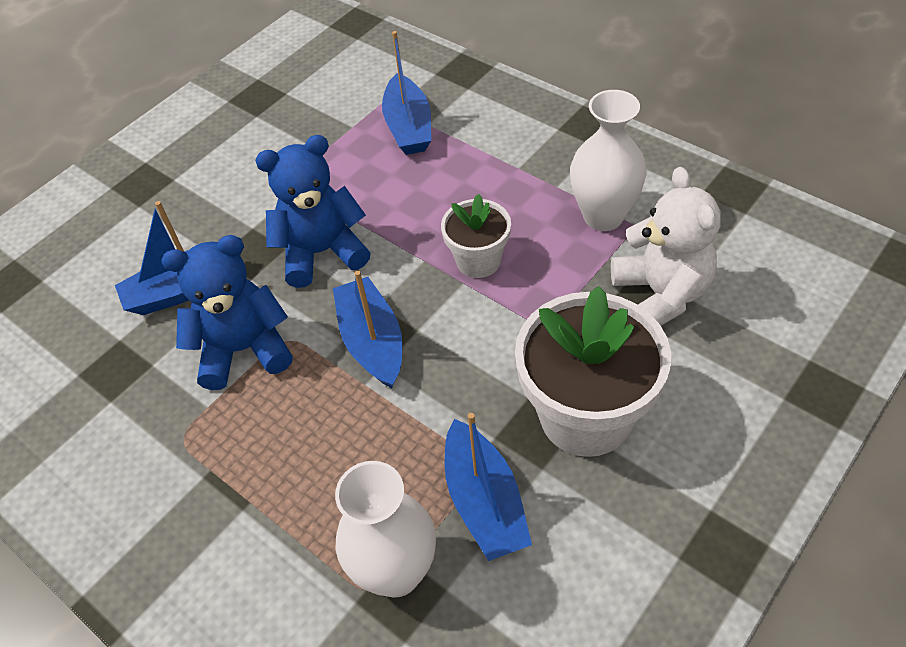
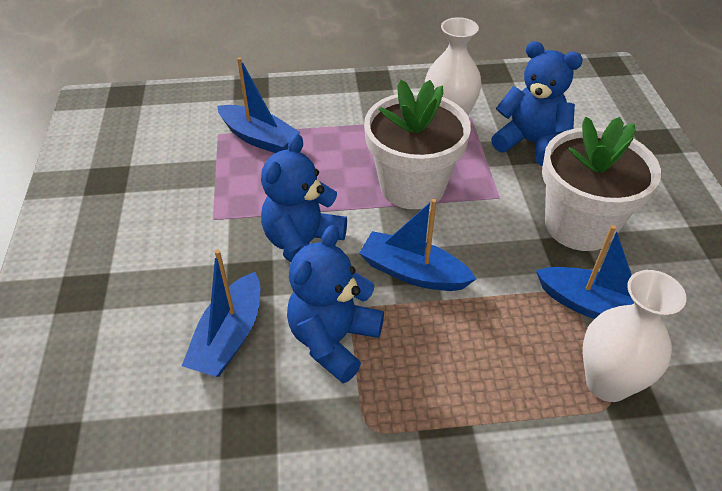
camera: 50 degrees left, 5 degrees down
white flower pot [441,194,511,278] -> white flower pot [364,80,471,209], size x1.80
white teddy bear [611,167,721,326] -> blue teddy bear [491,41,583,166]

